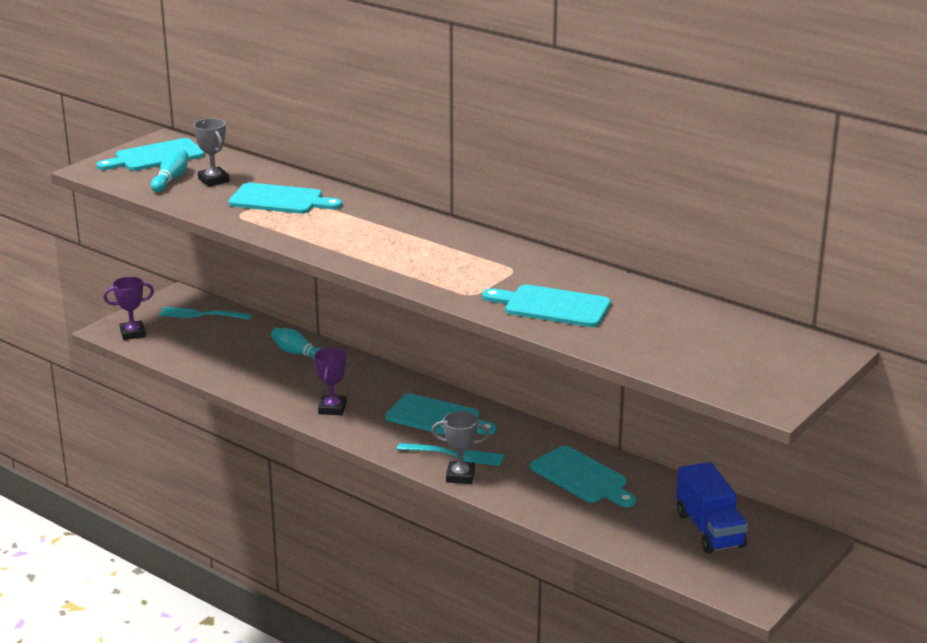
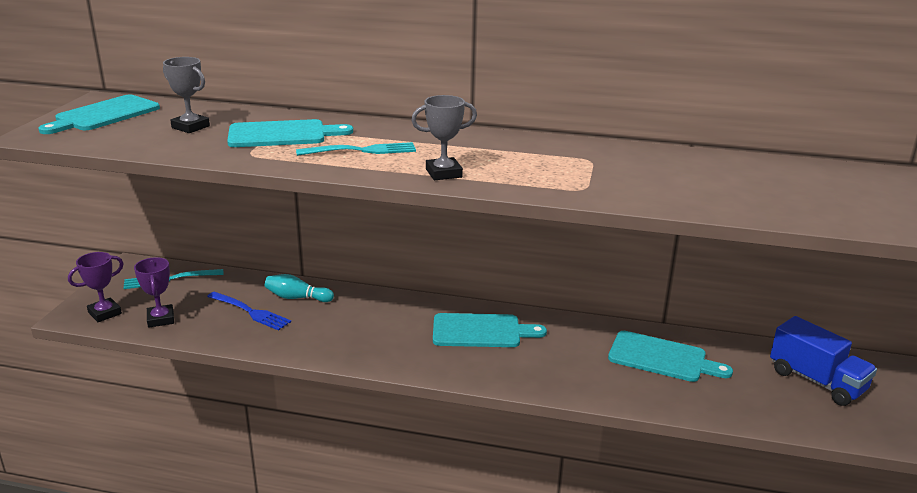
camera: 25 degrees left, 0 degrees up
turquoise bowling pin [151,149,188,192] -> none
purple trophy [314,348,347,416] -> purple trophy moved to [134,257,174,328]
turquoise fork [397,443,504,466] -> turquoise fork moved to [296,142,416,156]
grey trophy [431,411,490,484] -> grey trophy moved to [411,95,477,180]
turquoise cutting board [482,285,611,327] -> none
none -> blue fork [207,292,291,331]

